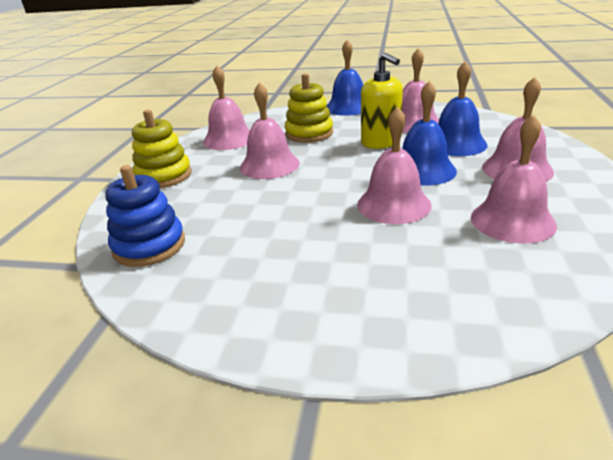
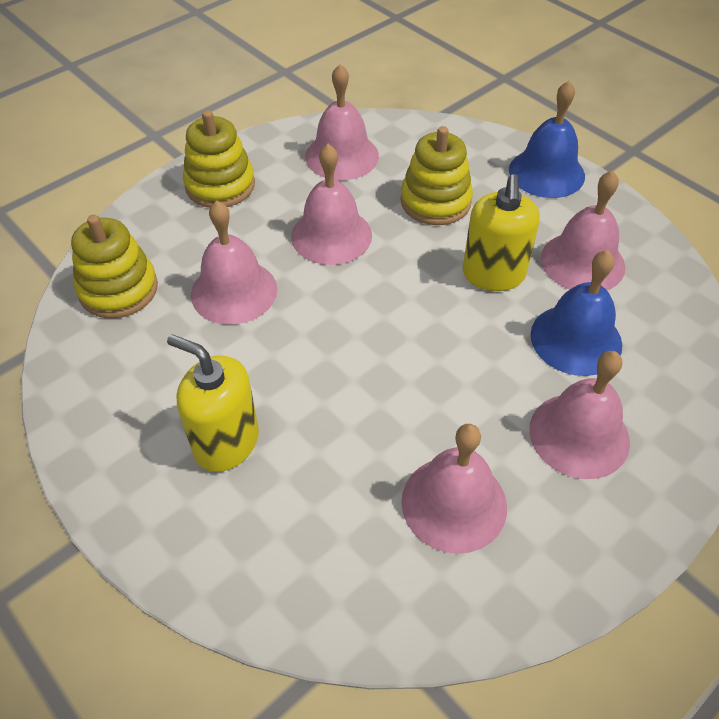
camera: 35 degrees right, 20 degrees up
blue stacking toy [105,165,185,267] -> yellow stacking toy [71,215,158,319]
pink bell [357,106,432,224] -> pink bell moved to [191,201,277,325]
blue bell [402,81,457,186] -> none
none -> yellow soap dispenser [167,334,259,472]

